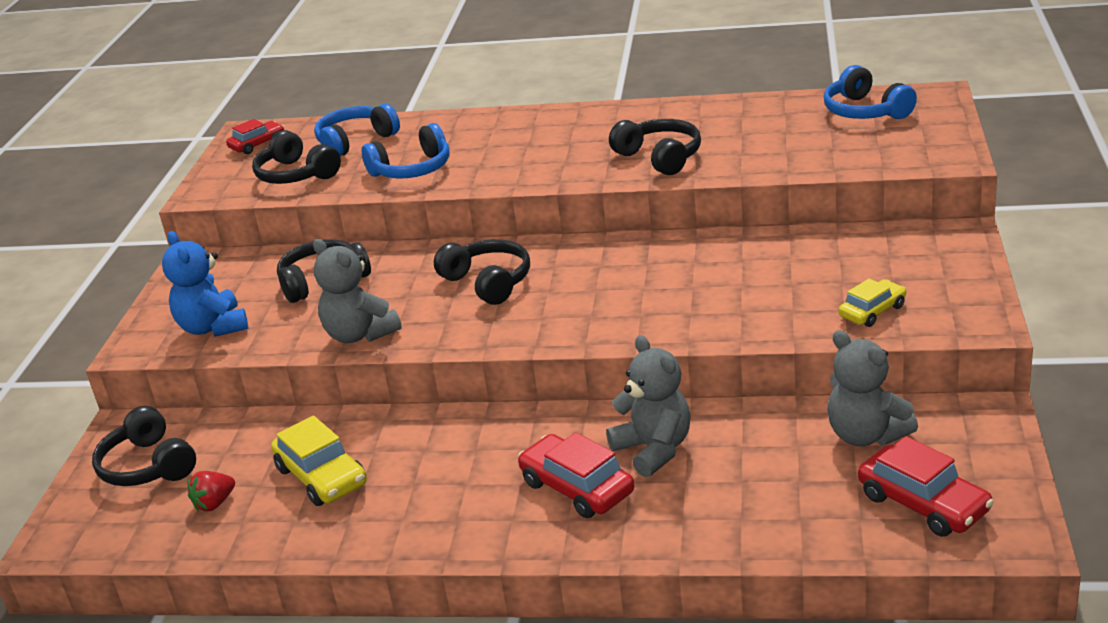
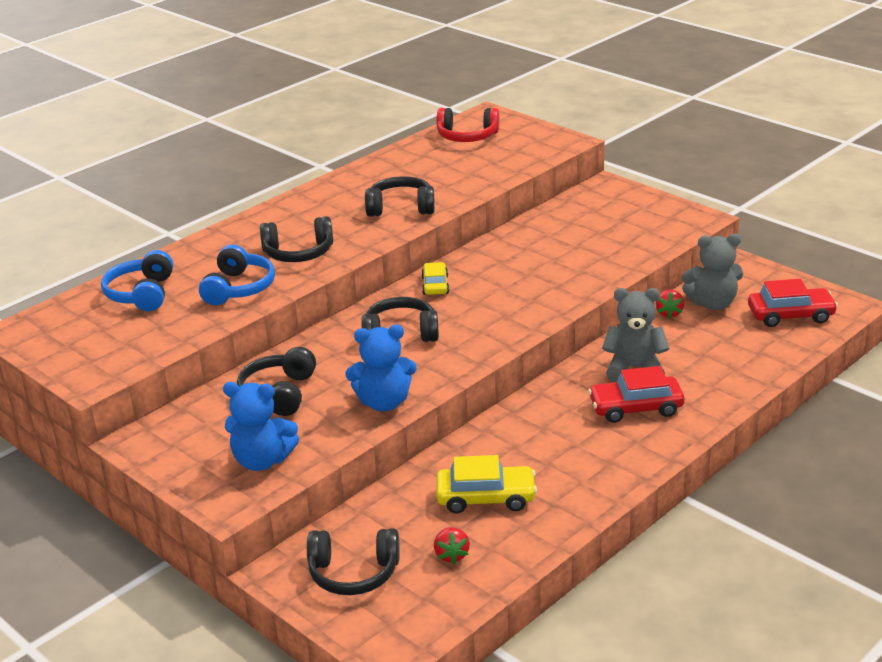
camera: 55 degrees left, 0 degrees up
red car [226,119,284,154] -> none
black headphones [252,130,341,184] -> black headphones moved to [260,216,333,262]
grey teddy bear [313,239,402,343] -> blue teddy bear [345,325,417,411]
blue headphones [824,65,917,119] -> red headphones [437,108,500,142]
yellow car [839,279,906,327] -> yellow car moved to [421,262,449,295]
none -> red strawberry [656,289,684,318]

